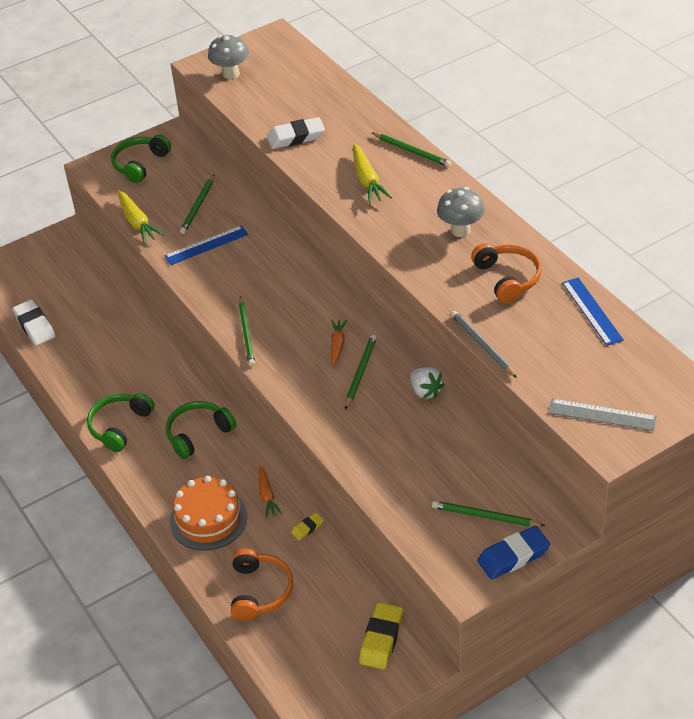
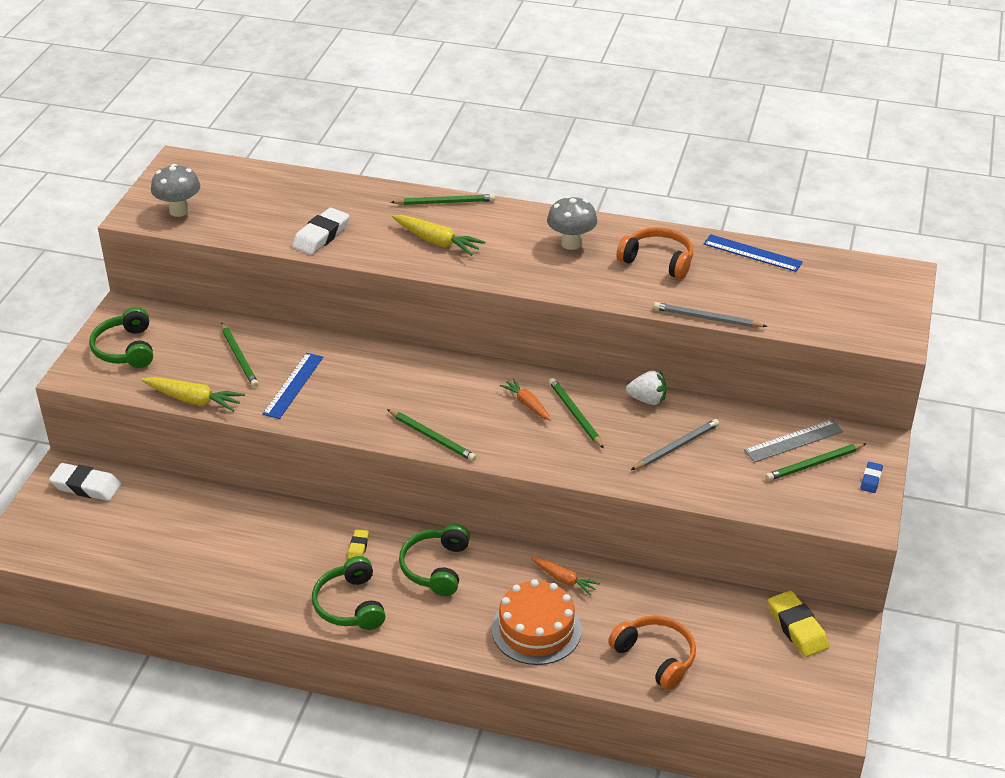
camera: 45 degrees left, 5 degrees down
white eraser [13,300,55,345] -> white eraser moved to [49,463,121,501]
yellow eraser [291,512,324,540] -> yellow eraser moved to [348,529,369,559]
blue eraser [477,526,550,579] -> blue eraser [860,462,883,493], size x0.52
grey ruler [548,398,657,431] -> grey ruler moved to [744,420,843,463]
none -> grey pencil [631,419,719,470]

